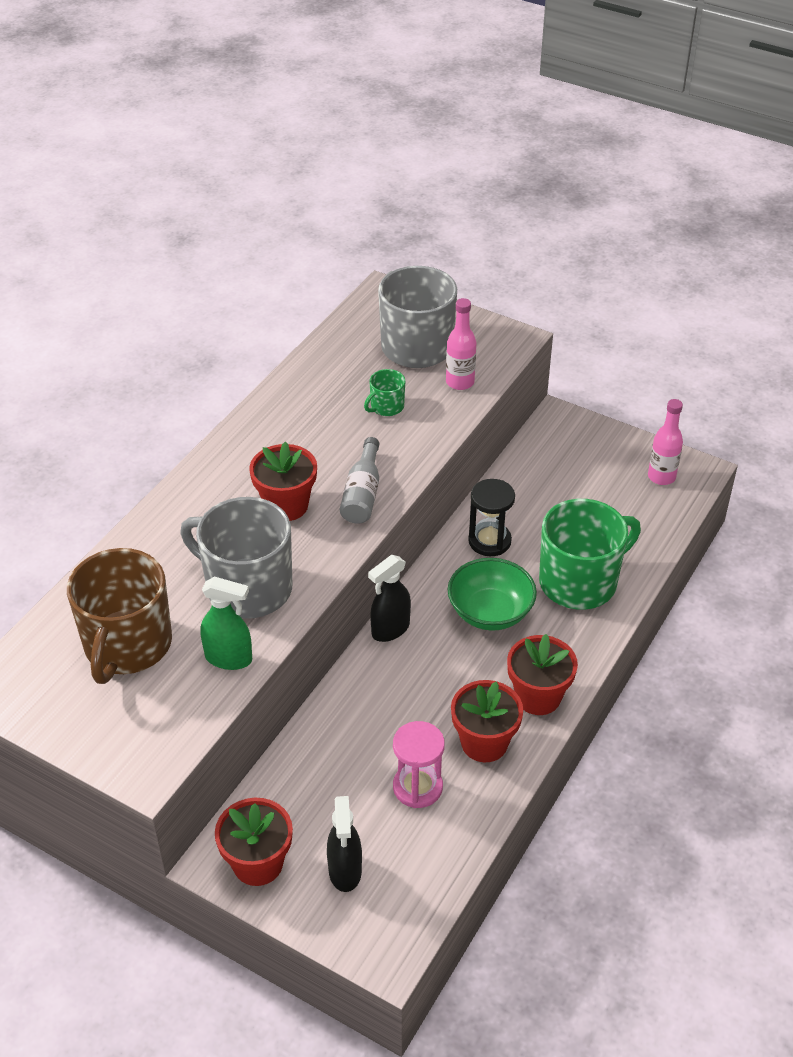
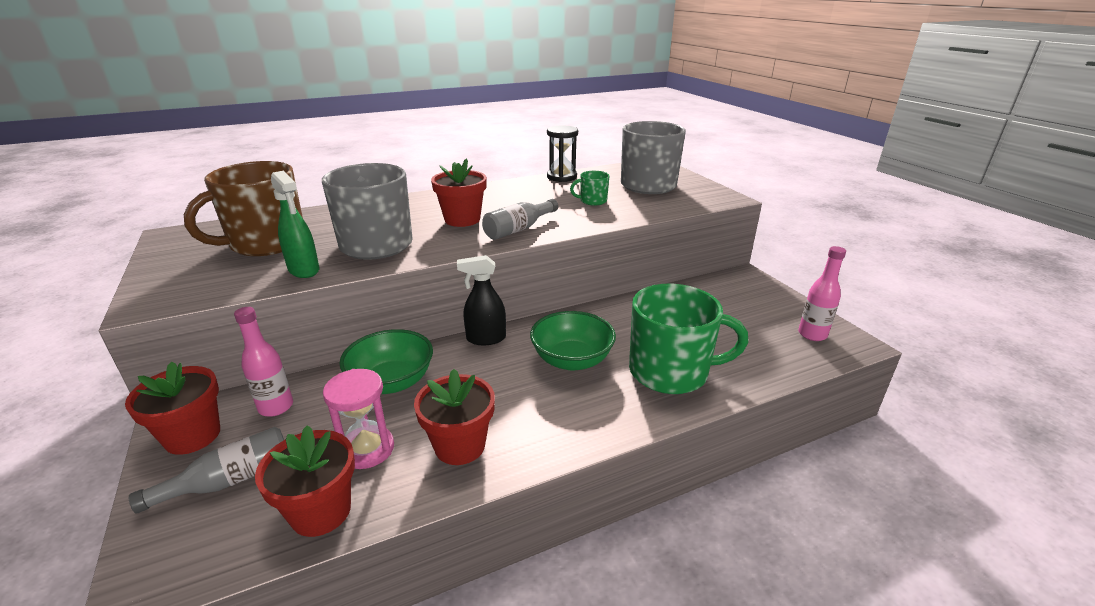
camera: 35 degrees right, 15 degrees down
black spray bottle [327,796,362,892] -> grey bottle [129,427,284,514]
pink bottle [446,298,476,390] -> pink bottle moved to [234,307,293,417]
black hourglass [468,479,515,556] -> black hourglass moved to [547,126,578,182]
red flower pot [507,634,578,715] -> red flower pot moved to [255,425,355,537]
none -> green bowl [339,329,433,394]

